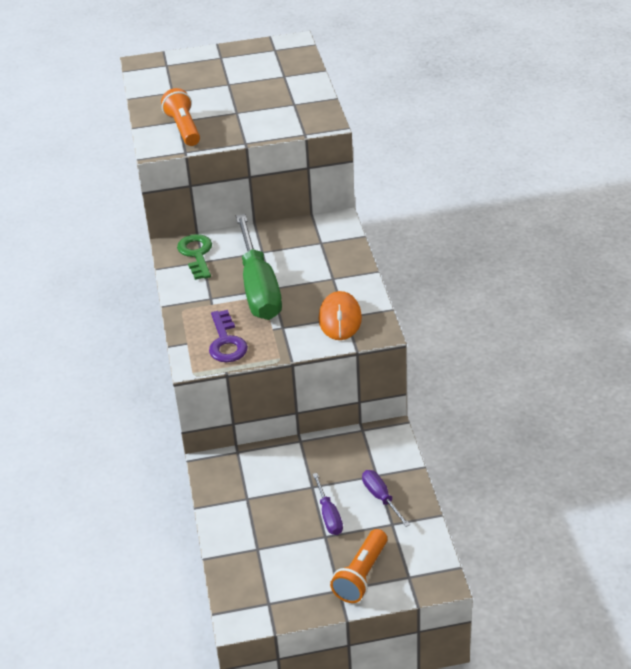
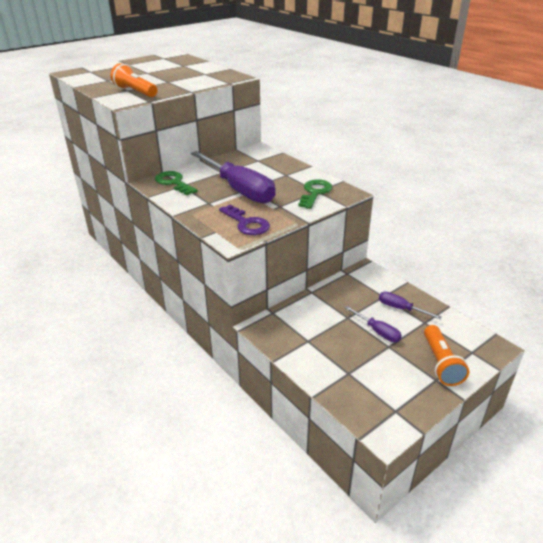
camera: 30 degrees left, 5 degrees down
green screwdriver [236,214,282,320] -> purple screwdriver [191,151,275,204]
orange mouse [319,291,362,340] -> green key [298,179,333,209]

